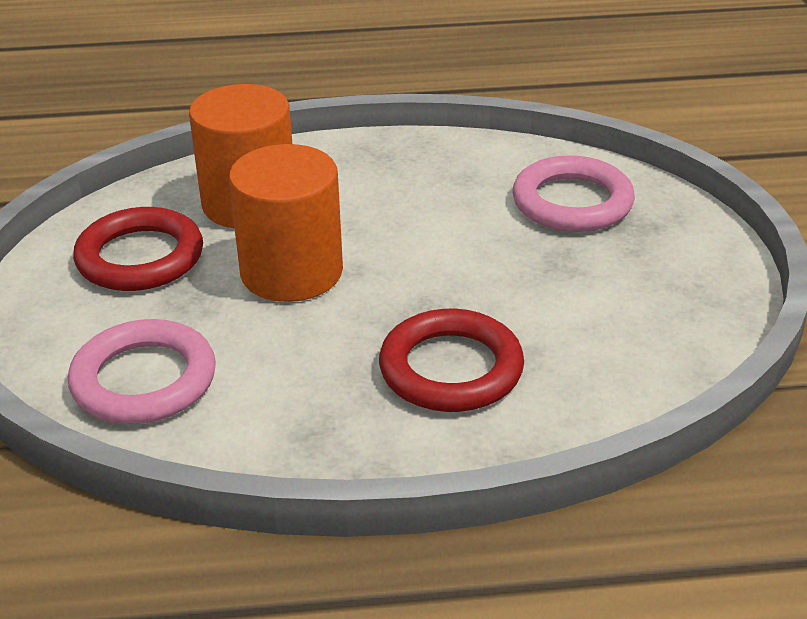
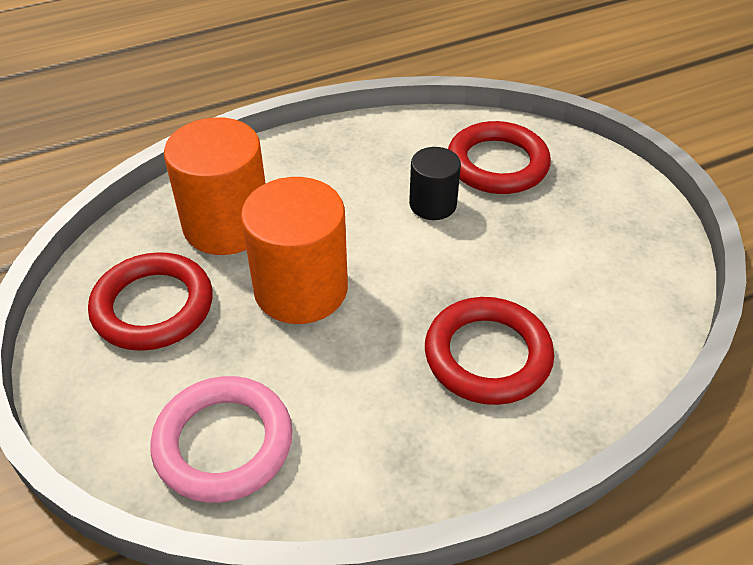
camera: 20 degrees left, 10 degrees up
pink ring [513,155,635,232] -> red ring [448,121,551,194]
none -> black cylinder [409,147,461,220]

